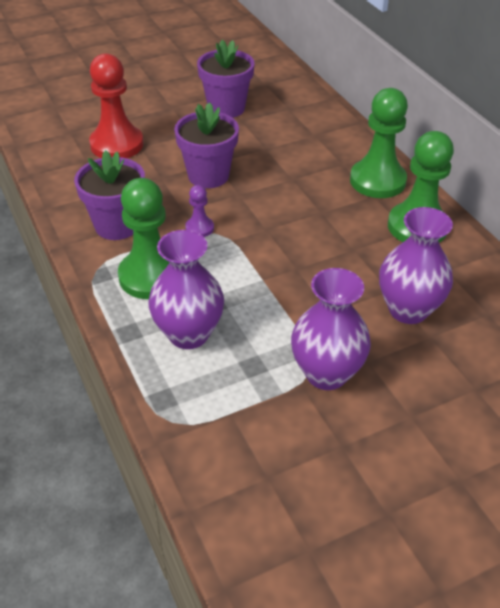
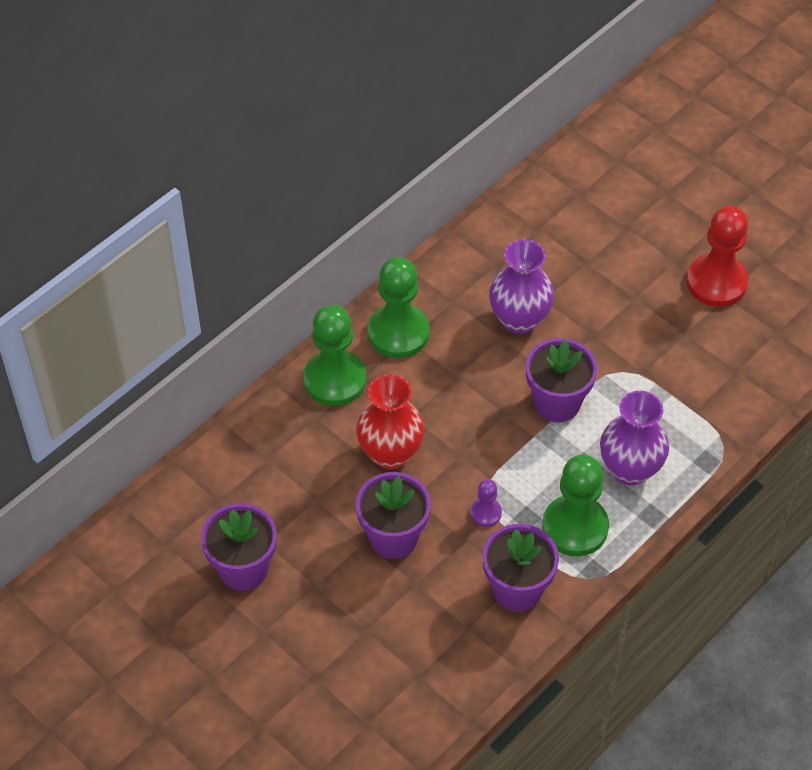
camera: 110 degrees left, 10 degrees up
red pawn [89,53,144,158] -> red pawn moved to [687,206,748,307]
purple vase [291,268,371,390] -> none
none -> red vase [356,374,425,469]
none -> purple flower pot [526,338,597,422]

